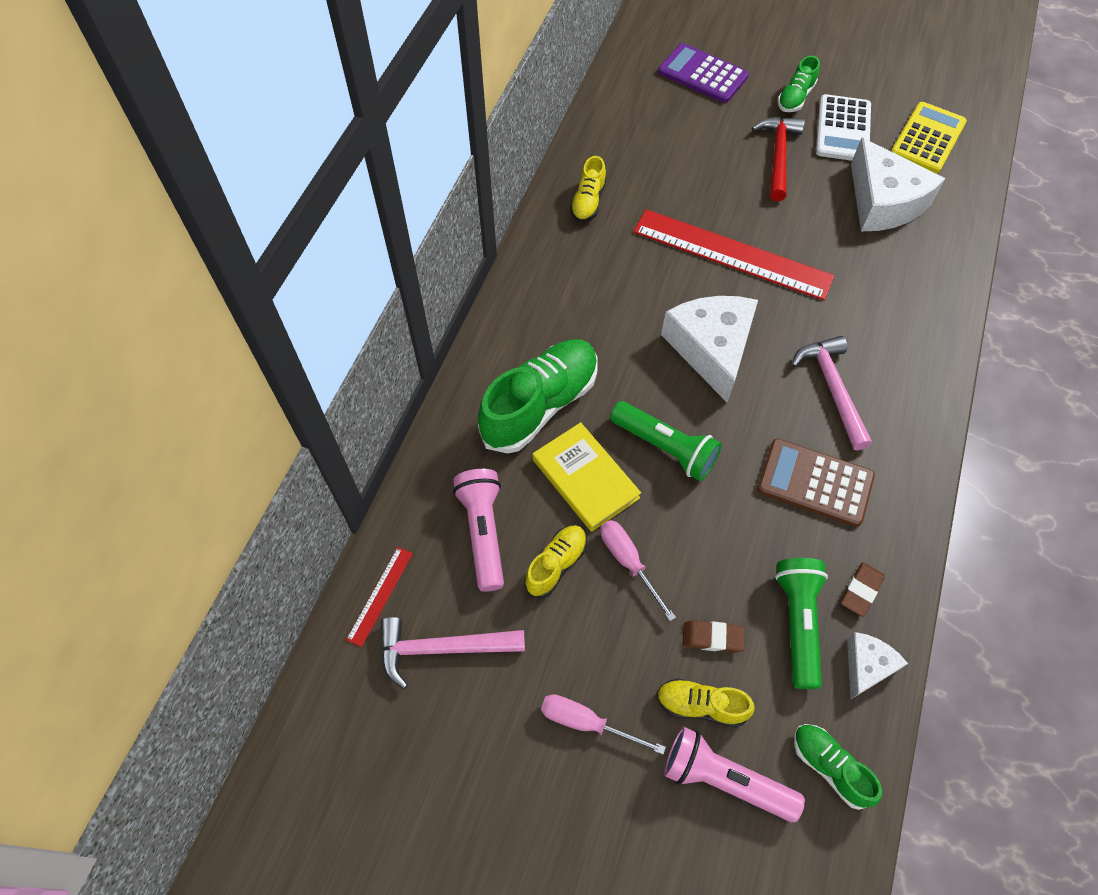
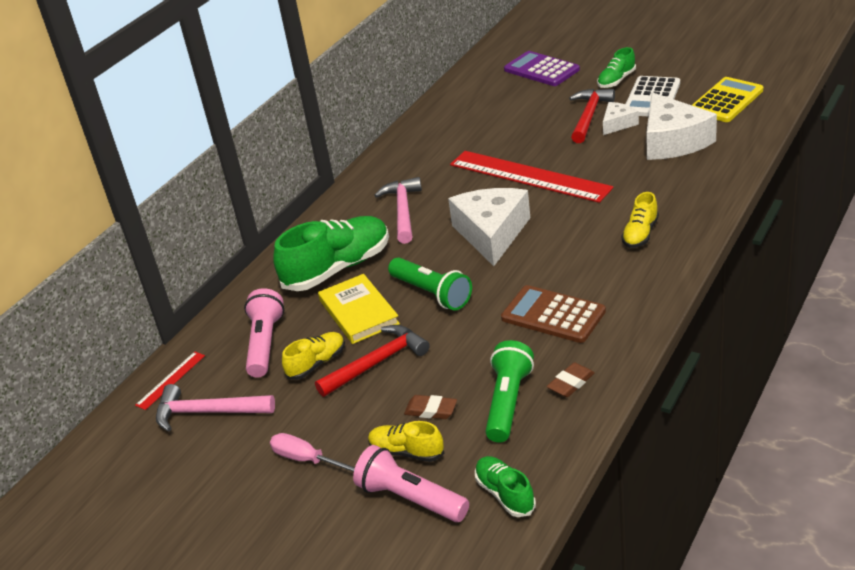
camera: 15 degrees right, 25 degrees down
yellow shoe [570,156,606,222] -> yellow shoe moved to [621,192,659,248]
pink screwdriver [600,520,676,621] -> red hammer [315,325,430,397]
pink hammer [791,336,872,450] -> pink hammer moved to [374,177,422,244]
white cheese [847,632,908,699] -> white cheese moved to [603,102,639,135]

